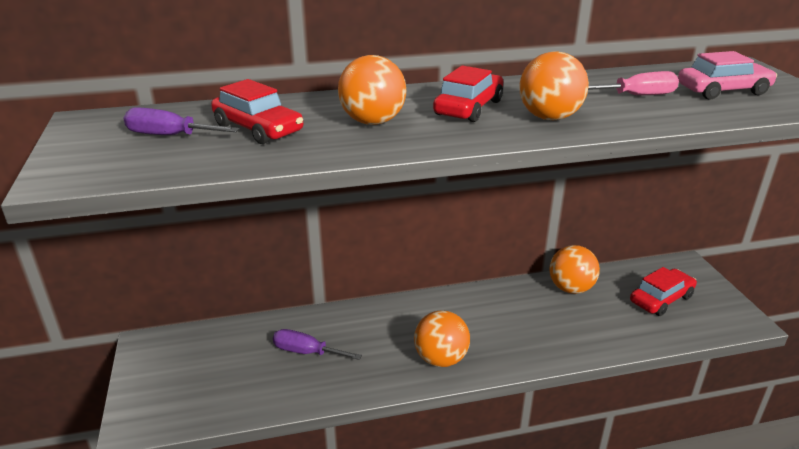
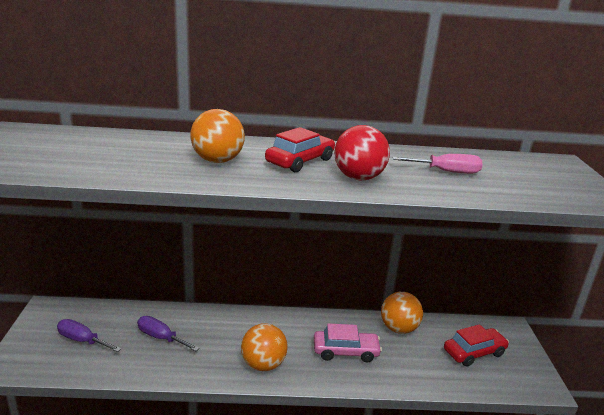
camera: 10 degrees right, 5 degrees down
purple screwdriver [124,107,240,135] -> purple screwdriver moved to [57,319,122,352]
red car [211,79,303,144] -> none
orange ball [520,51,589,120] -> red ball [334,125,390,180]
pink car [678,51,777,100] -> pink car moved to [314,323,382,362]

